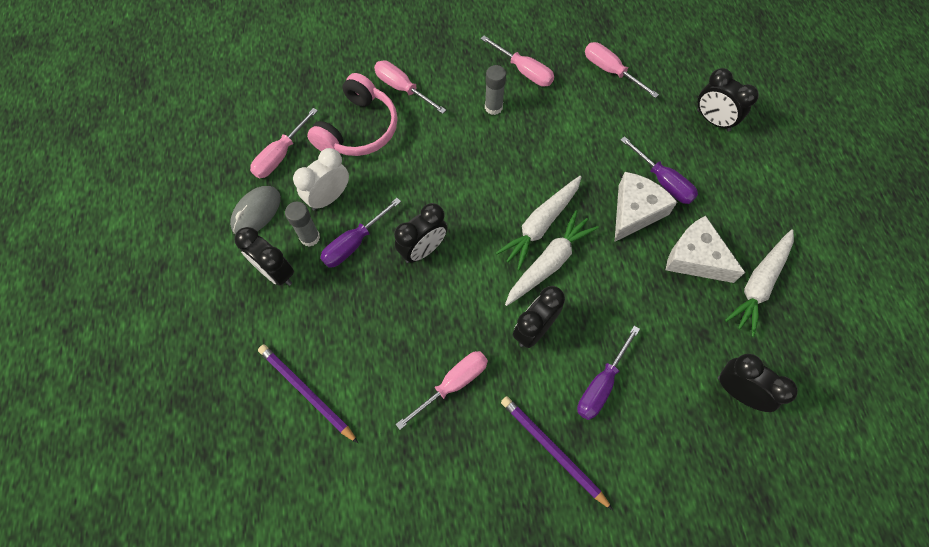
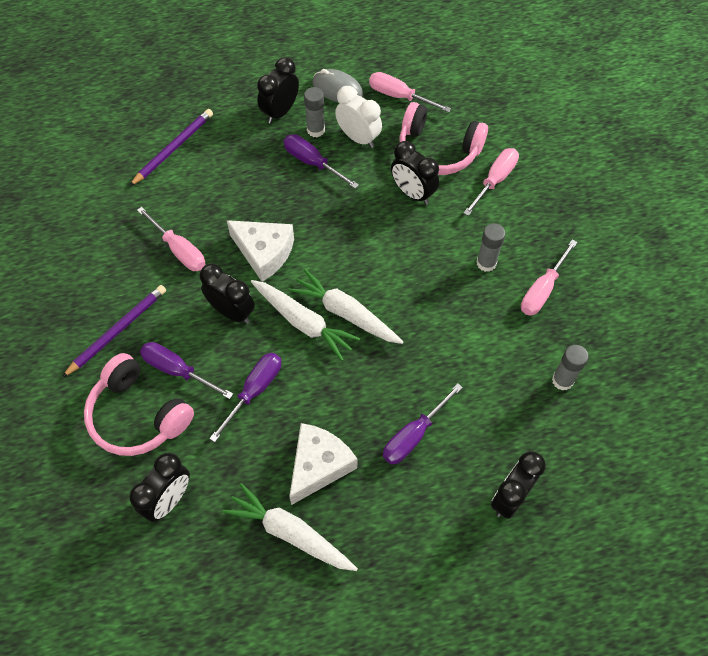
camera: 85 degrees right, 5 degrees down
black clock [394,203,448,263] -> black clock moved to [391,141,439,205]
pink screwdriver [585,42,659,98] -> grey glue stick [552,345,588,391]
white cheese [615,172,677,242] -> white cheese moved to [227,220,294,282]
none -> pink headphones [84,353,194,456]
none -> purple screwdriver [209,353,281,442]

